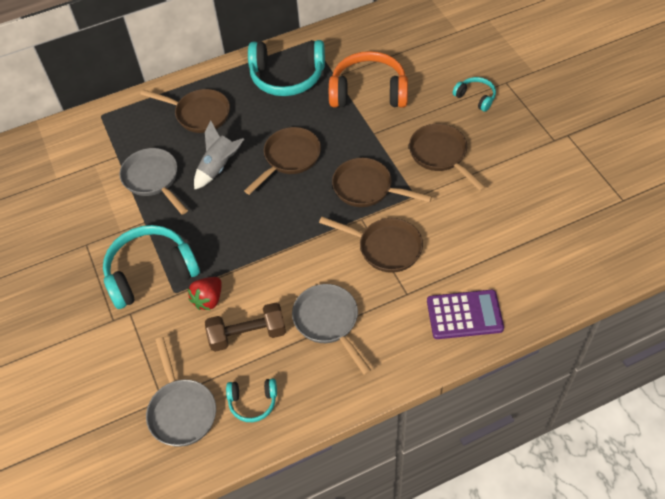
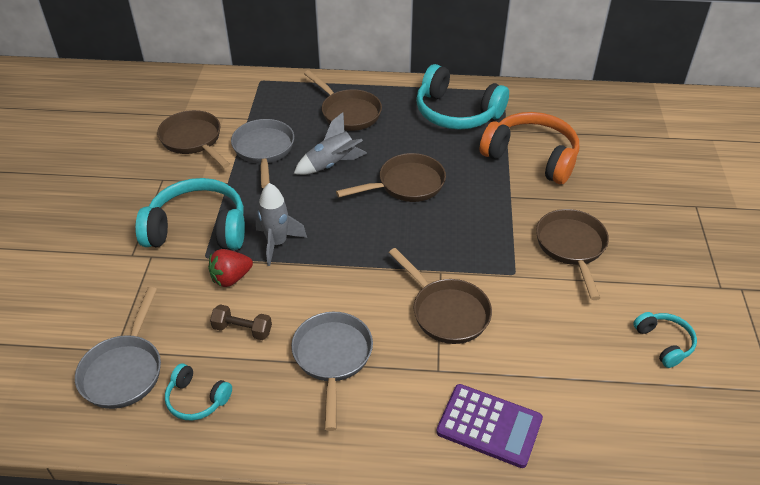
camera: 25 degrees right, 10 degrees down
brown dumbbell [205,303,286,352] -> brown dumbbell [210,304,272,340], size x0.63
brown pan [332,158,432,207] -> brown pan moved to [157,110,230,168]
turquoise headphones [453,77,496,112] -> turquoise headphones moved to [633,312,697,368]
none -> grey rocket [256,183,307,266]

